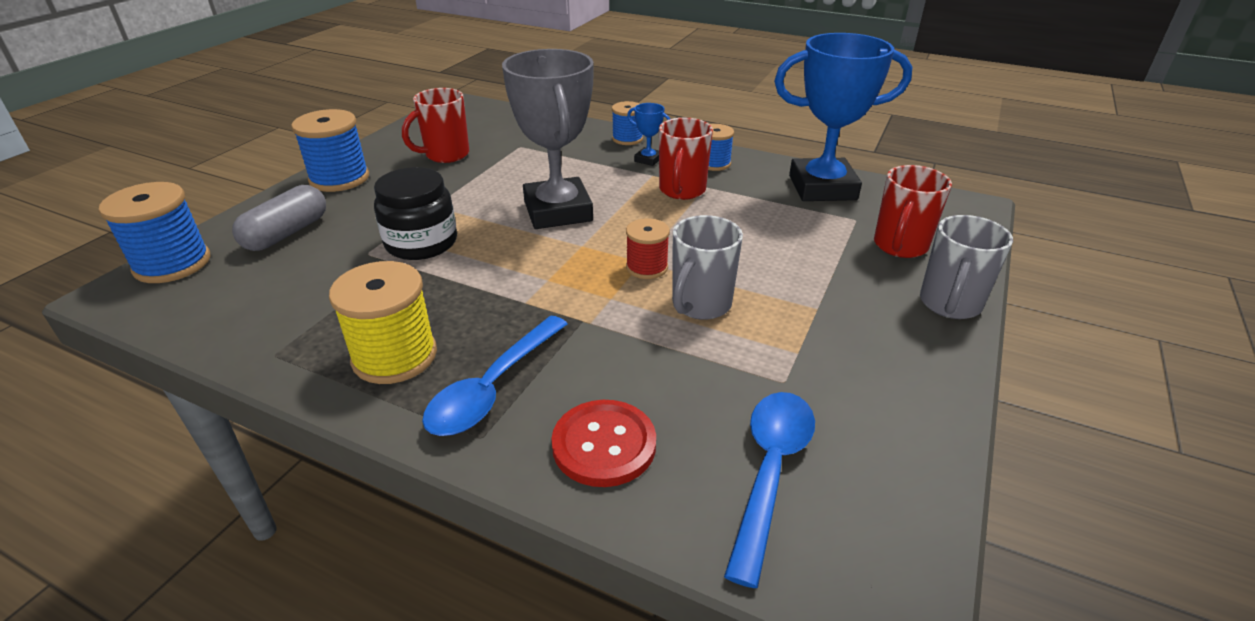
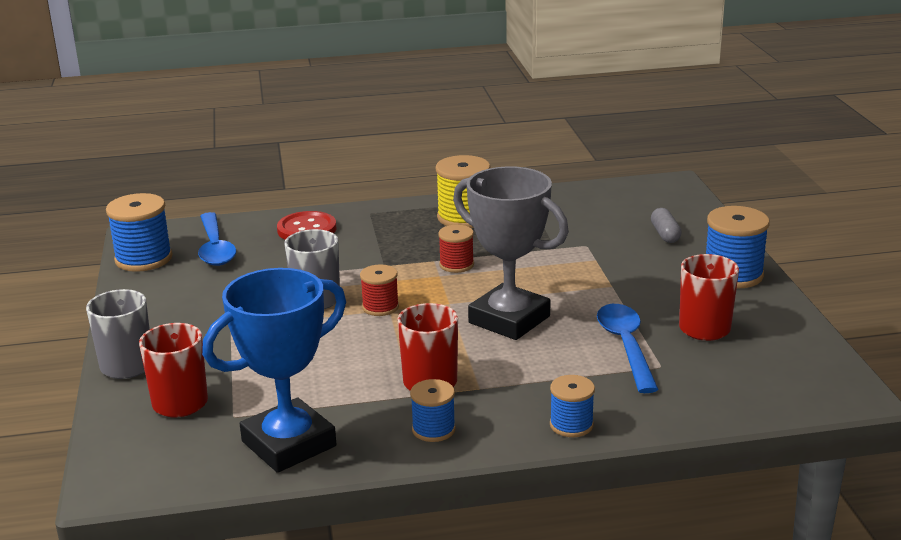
camera: 145 degrees right, 10 degrees down
blue spool [99,182,210,283] -> blue spool moved to [106,193,172,272]
grey capsule [232,185,326,251] -> grey capsule [651,208,682,243], size x0.65
black jar [374,167,457,260] -> none
blue spoon [422,316,568,436] -> blue spoon moved to [597,304,659,393]
blue trophy [627,103,670,166] -> none
none -> red spool [438,225,474,273]

